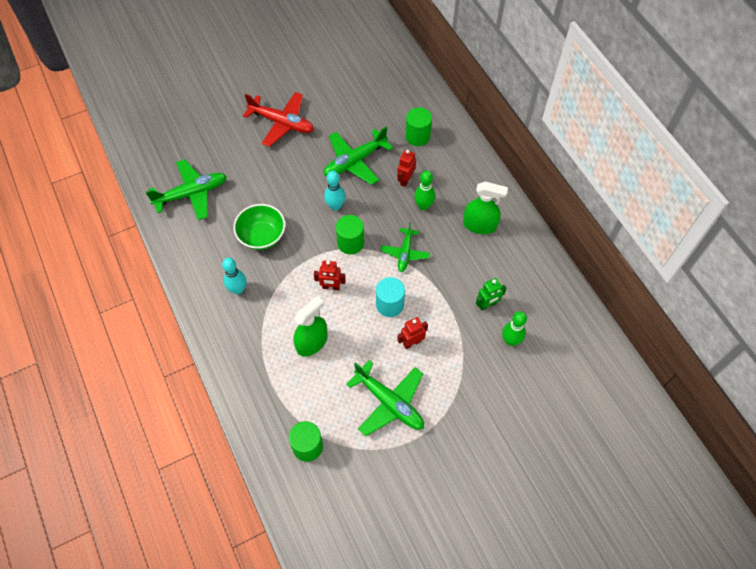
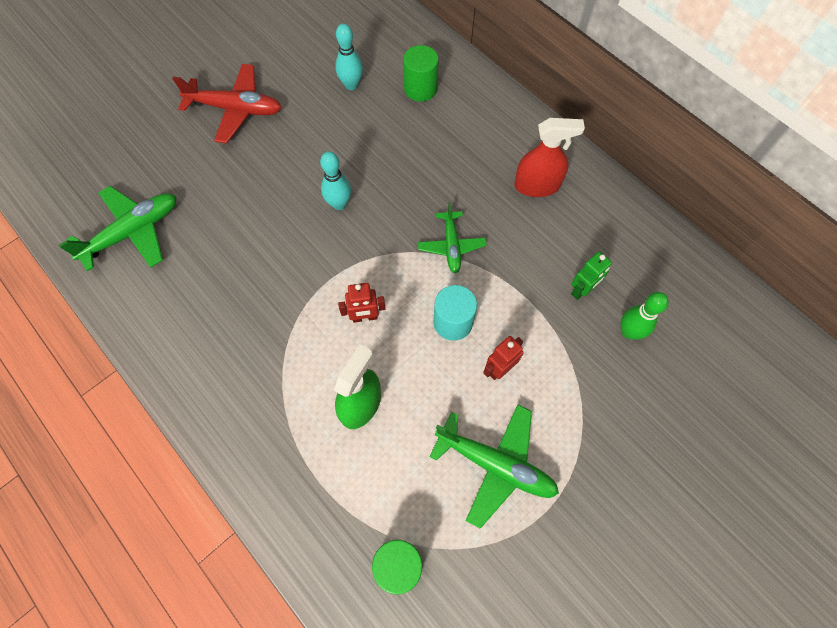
camera: 15 degrees left, 5 degrees up
turquoise bowling pin [222,258,247,294] -> turquoise bowling pin moved to [335,24,363,90]
green bowl [233,204,285,250] -> none
green plane [324,127,393,185] -> none
green cylinder [336,215,364,255] -> none
red robot [397,150,416,187] -> none
green bowling pin [414,171,435,210] -> none
green spray bottle [463,182,508,234] -> red spray bottle [514,118,585,197]

